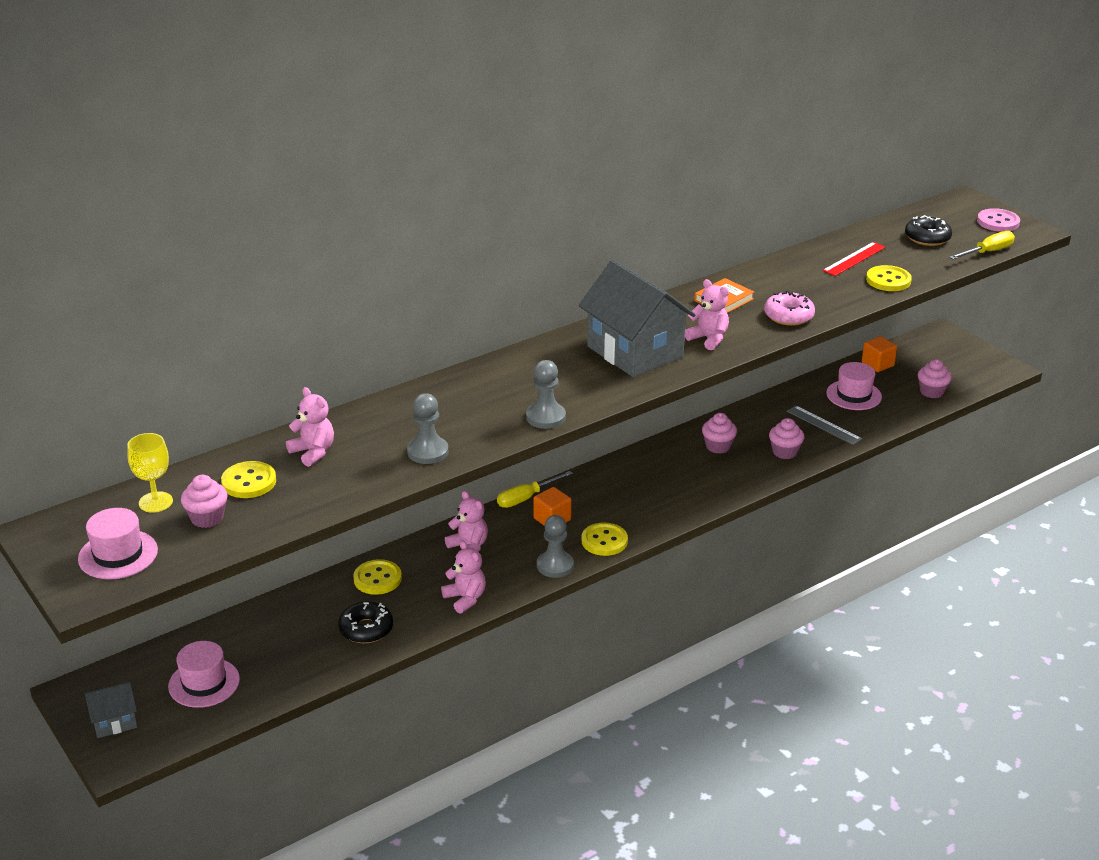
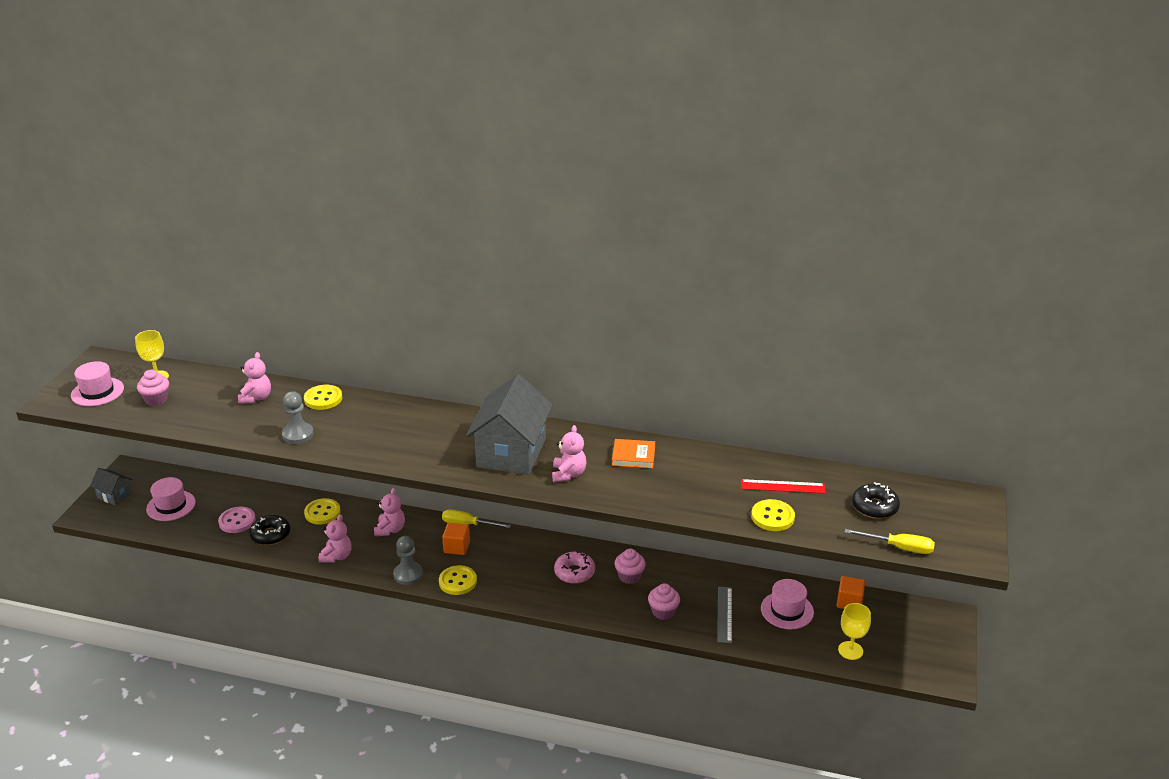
camera: 50 degrees right, 0 degrees up
yellow button [221,461,276,498] -> yellow button moved to [304,385,342,410]
grey pawn [526,360,566,429] -> none
pink donut [764,291,815,326] -> pink donut moved to [554,550,595,584]
pink cupcake [918,359,952,398] -> yellow goblet [838,603,871,660]
pink button [977,208,1020,232] -> pink button moved to [218,507,256,533]

